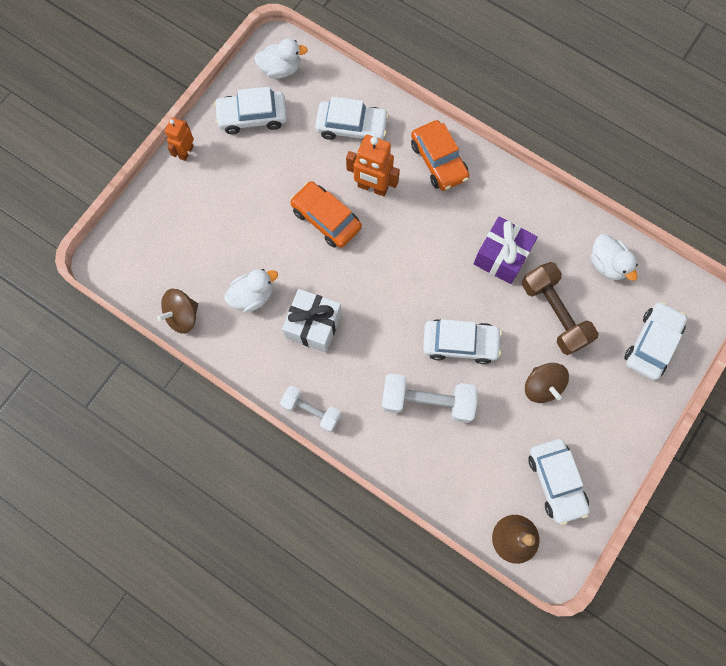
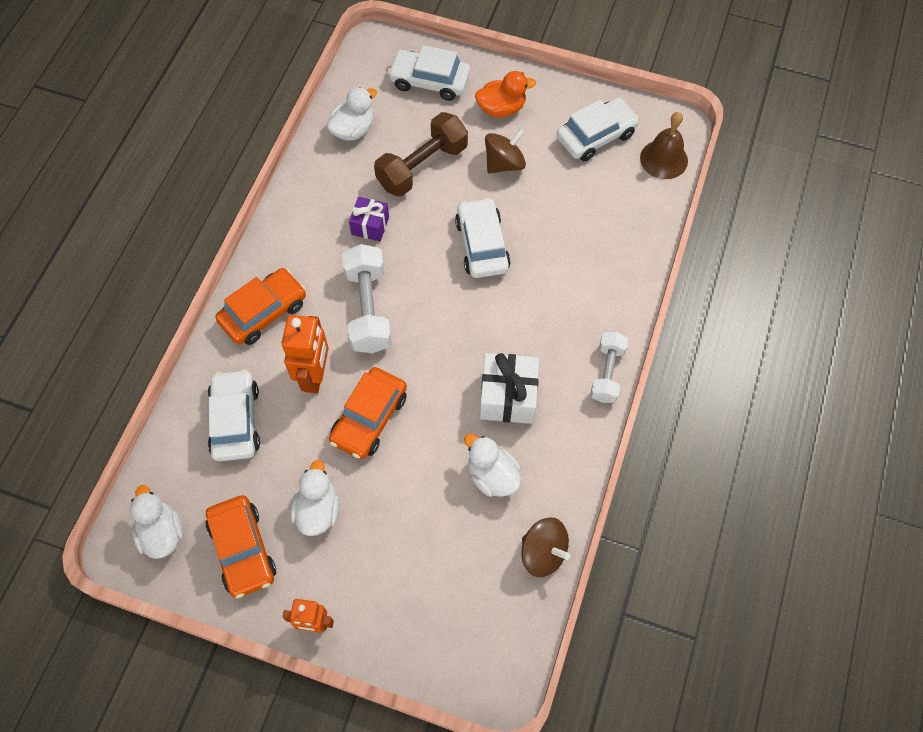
camera: 105 degrees left, 10 degrees down
white car [214,87,287,134] -> orange car [206,495,276,598]
white dumbbell [382,373,477,423] -> white dumbbell moved to [342,244,392,353]
purple gift [473,217,538,284] -> purple gift [349,197,389,241], size x0.62
none -> white duck [291,460,339,536]
none -> orange duck [475,71,536,118]

